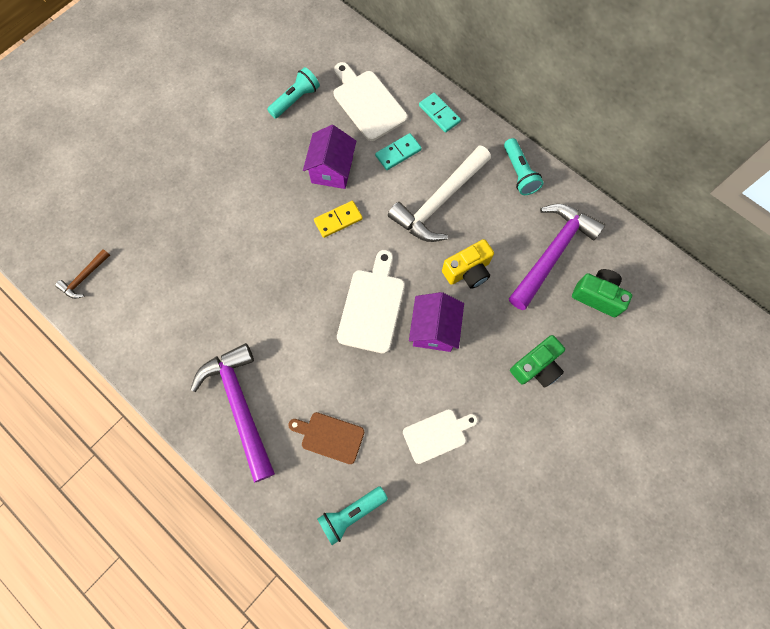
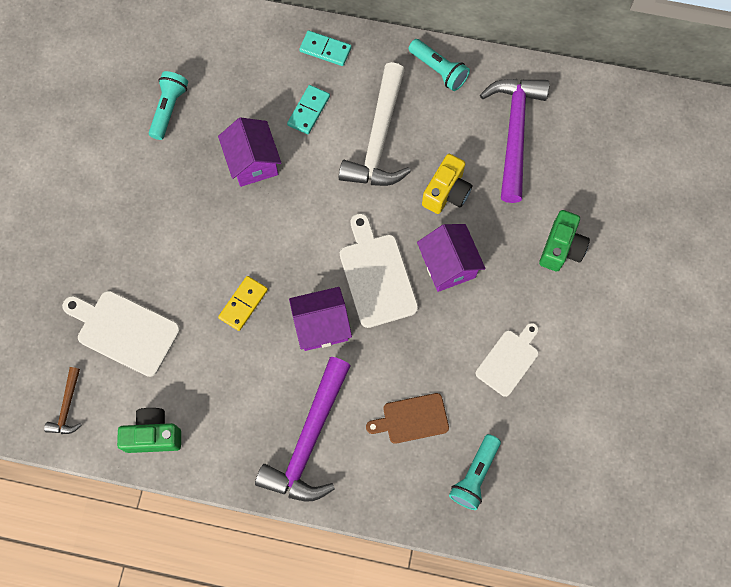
camera: 30 degrees left, 0 degrees up
purple hammer [190,343,275,483] -> purple hammer turned 105 degrees counterclockwise [255,357,351,501]
yellow domino [314,201,363,238] -> yellow domino moved to [218,276,268,331]
white cutting board [334,62,408,141] -> white cutting board moved to [62,291,180,377]
green camera [572,269,632,317] -> green camera moved to [117,408,181,453]
none -> purple house [289,287,352,351]

